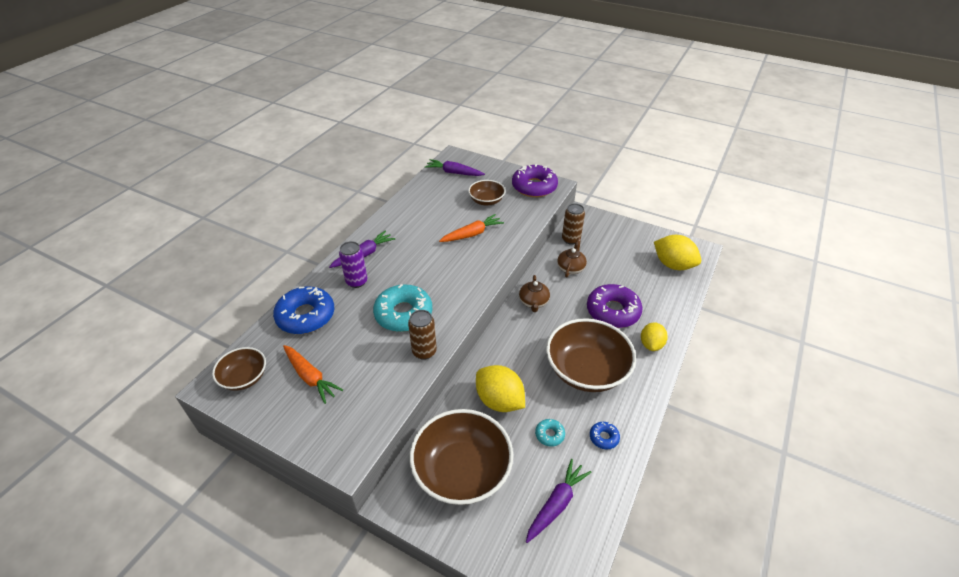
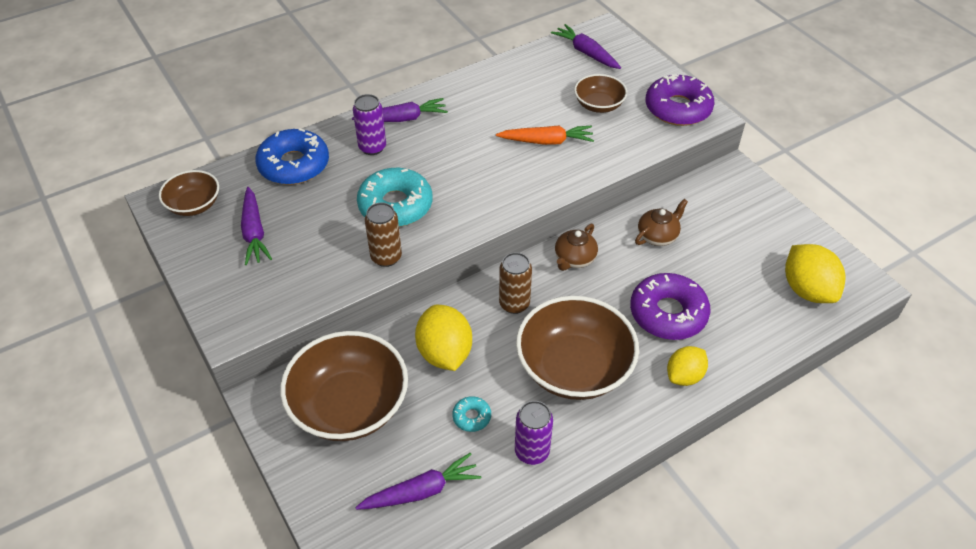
camera: 30 degrees right, 5 degrees up
orange carrot [283,345,343,404] -> purple carrot [241,187,272,265]
brown can [562,203,585,245] -> brown can moved to [499,252,532,314]
blue donut [590,422,620,450] -> purple can [515,401,553,465]

